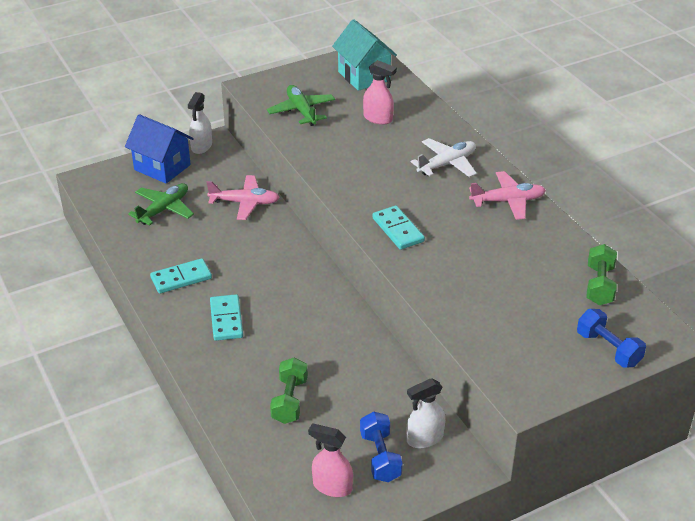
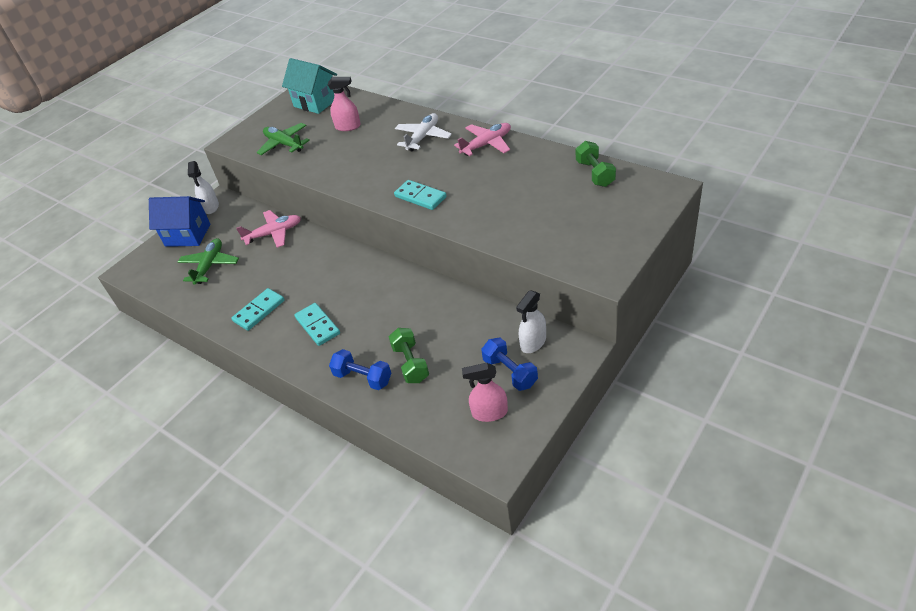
camera: 20 degrees left, 5 degrees up
blue dumbbell [577,309,646,368] -> blue dumbbell moved to [329,349,391,390]

